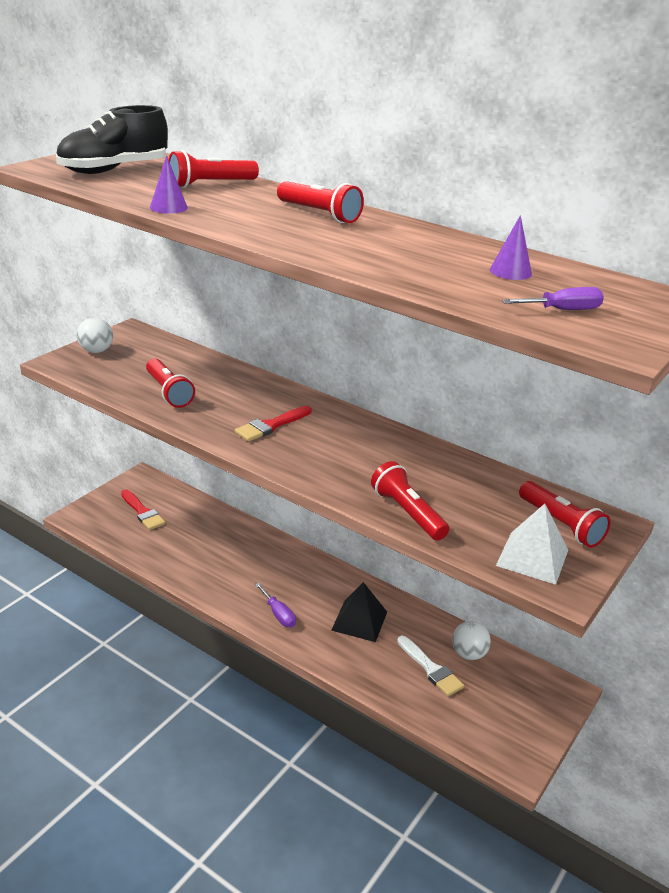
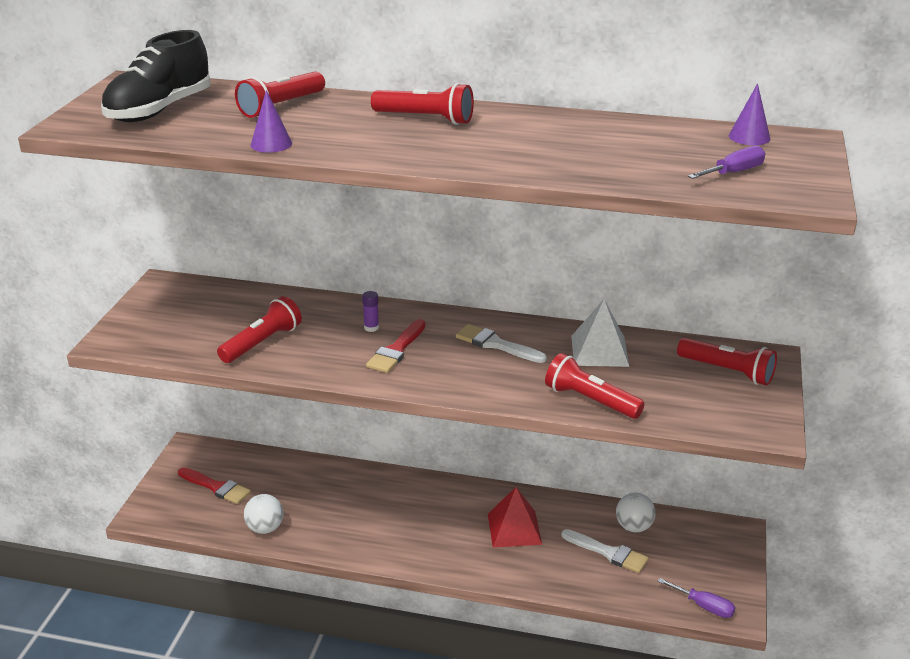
camera: 20 degrees left, 0 degrees up
white ball [77,318,113,353] -> white ball moved to [244,494,284,534]
red flashlight [146,358,195,408] -> red flashlight turned 90 degrees counterclockwise [217,296,302,363]
purple screwdriver [255,583,296,627] -> purple screwdriver moved to [658,578,735,618]
black pyramid [331,582,387,642] -> red pyramid [488,487,542,547]
purple cone [490,215,532,280] -> purple cone moved to [729,83,770,145]
white pyramid [496,504,568,585] -> white pyramid moved to [571,299,629,367]
none -> purple glue stick [362,291,379,332]
none -> white brush [456,324,547,363]

